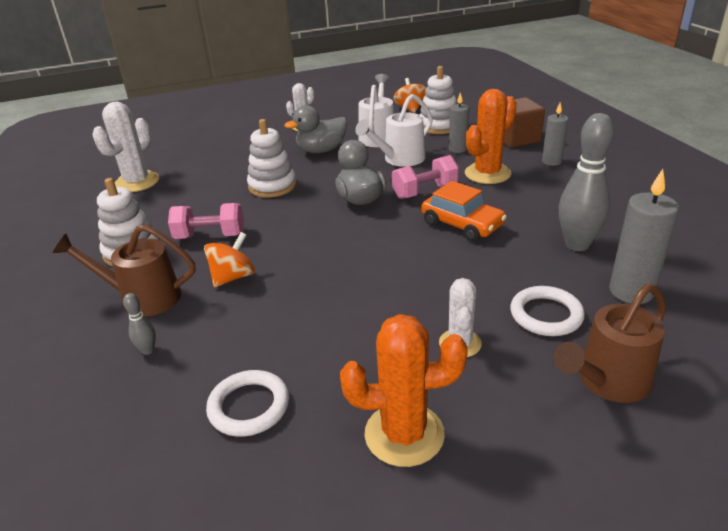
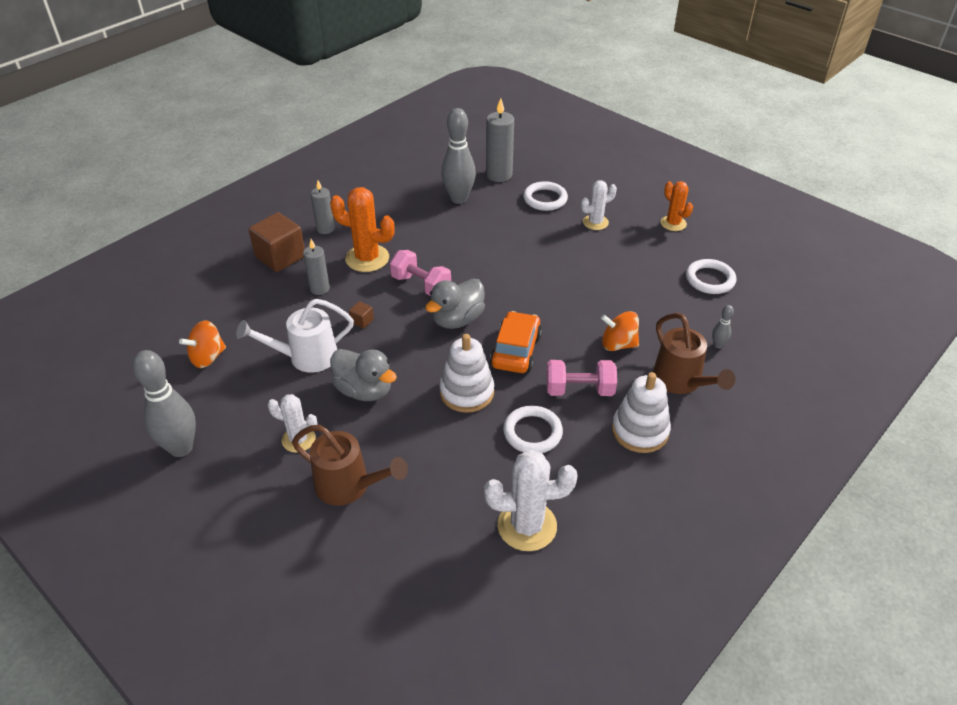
camera: 120 degrees left, 10 degrees up
pink dumbbell [168,203,244,239] -> pink dumbbell turned 60 degrees counterclockwise [546,360,617,396]
orange cactus [340,314,468,467] -> orange cactus [661,181,693,231], size x0.62
white watering can [355,94,433,167] -> brown cube [349,301,374,329]
white stacking toy [420,66,456,134] -> none
orange car [422,181,507,242] -> orange car moved to [490,311,542,373]
brown watering can [553,284,666,403] -> brown watering can moved to [292,425,408,506]
none -> grey bowling pin [132,350,196,457]
none -> white ring [503,406,563,453]

